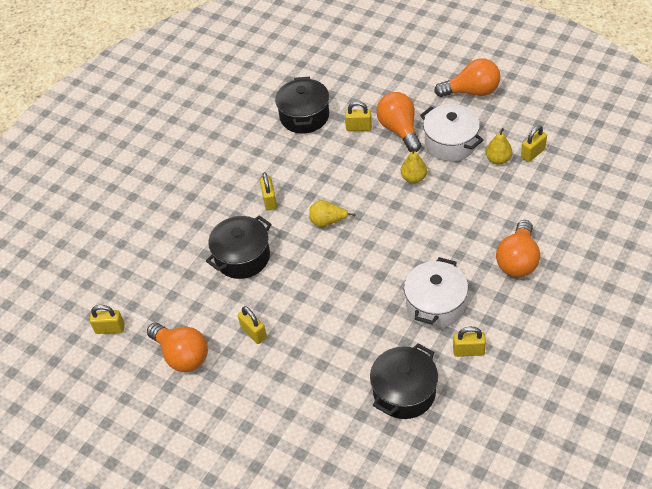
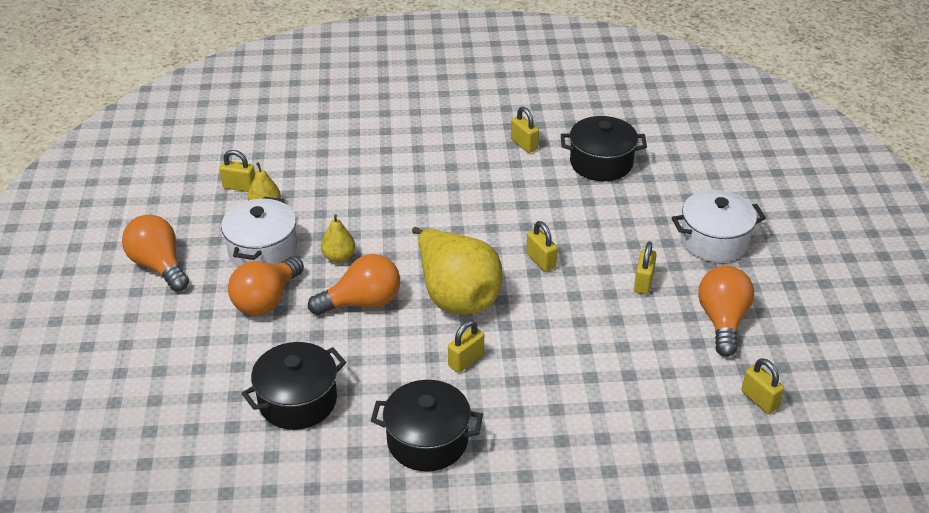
camera: 130 degrees left, 10 degrees down
black pot [206,215,272,279] -> black pot moved to [371,380,483,472]
yellow pear [309,200,356,227] -> yellow pear [412,227,503,315], size x2.20
yellow padlock [345,101,372,131] -> yellow padlock moved to [526,221,558,272]
white pot [404,257,468,328] -> white pot moved to [672,190,766,262]
orange light bulb [496,220,540,277] -> orange light bulb moved to [308,254,400,315]

